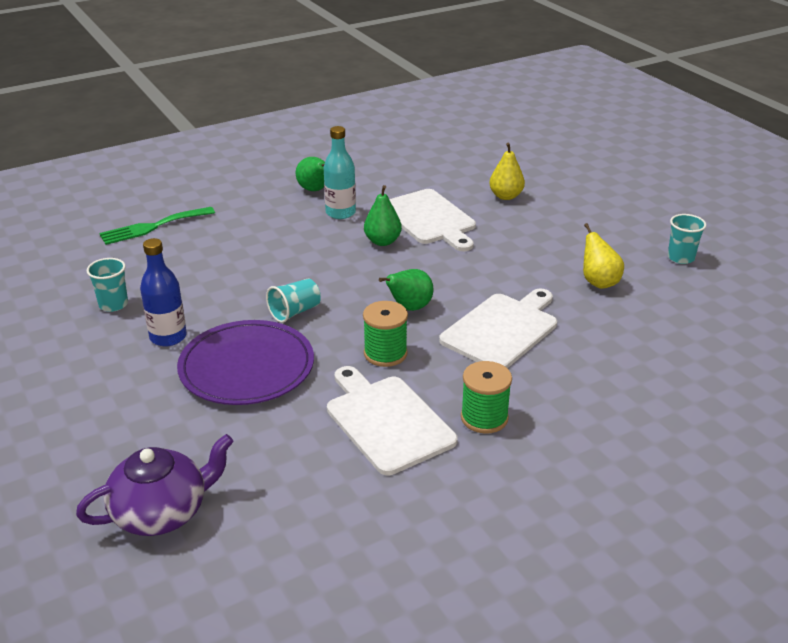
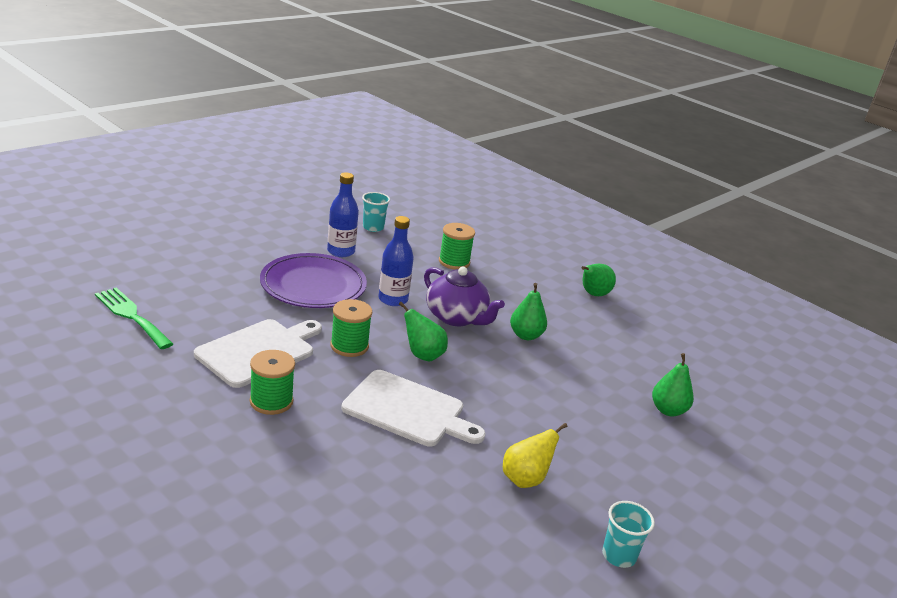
camera: 70 degrees right, 5 degrees down
purple teapot [76,434,234,536] -> purple teapot moved to [424,267,505,326]
green fork [99,207,215,245] -> green fork moved to [95,287,173,349]
turquoise cup [266,279,321,323] -> blue bottle [379,216,414,306]
turquoise bottle [324,126,356,219] -> none
white cutting board [389,189,476,251] -> none
yellow pear [489,143,525,200] -> green pear [652,353,694,416]
none -> green spool [439,223,475,270]

